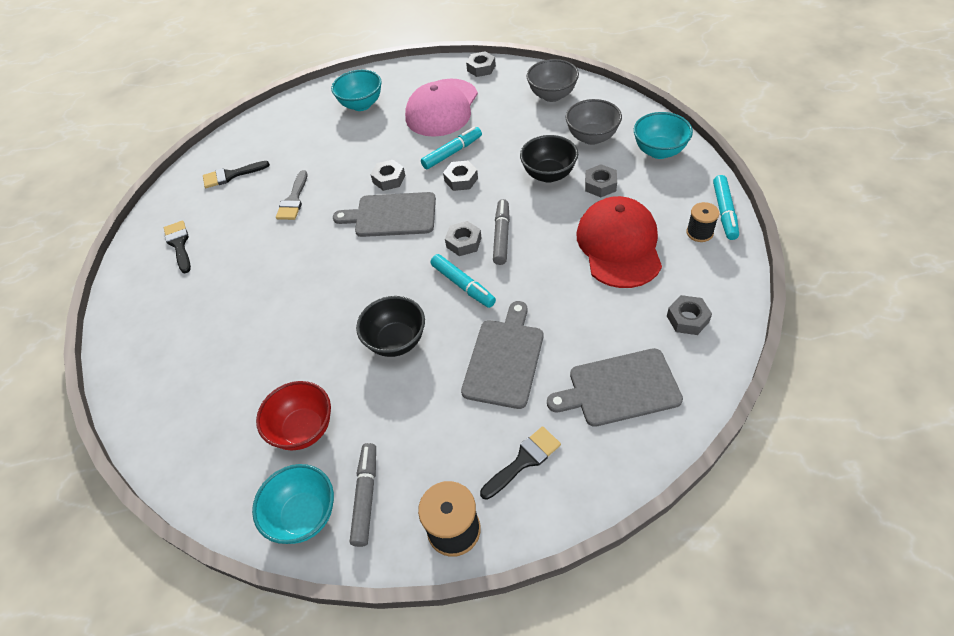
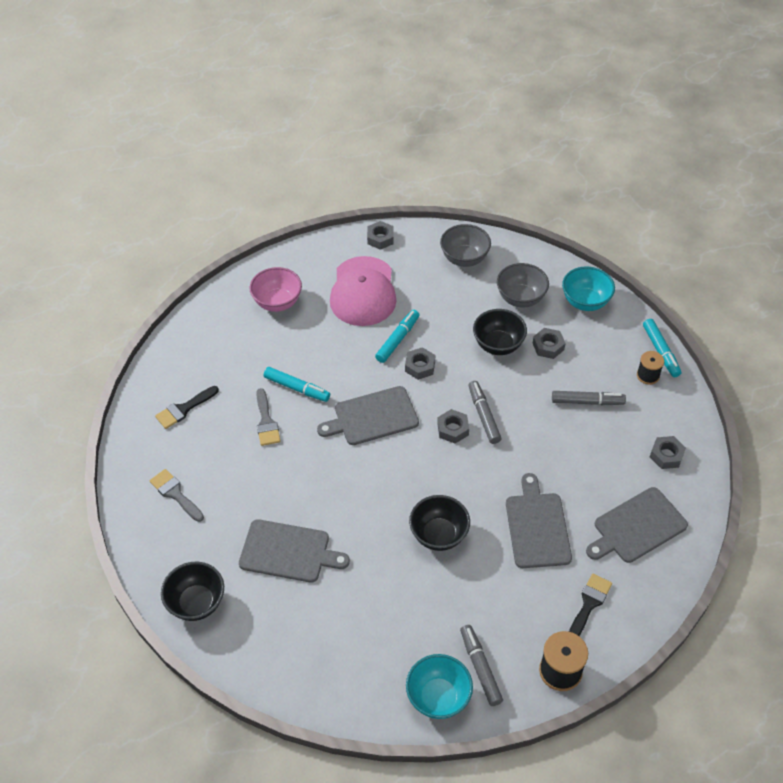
camera: 25 degrees left, 0 degrees up
black brush [164,221,191,273] -> grey brush [150,469,204,522]
red bowl [256,381,331,450] -> none
turquoise bowl [331,70,382,111] -> pink bowl [250,267,302,312]
grey nut [370,160,406,191] -> none
turquoise marker [431,254,496,308] -> turquoise marker moved to [264,367,330,402]
red cap [576,196,662,288] -> grey marker [552,391,626,405]
none -> black bowl [161,562,224,621]
none -> grey cutting board [239,519,350,583]

